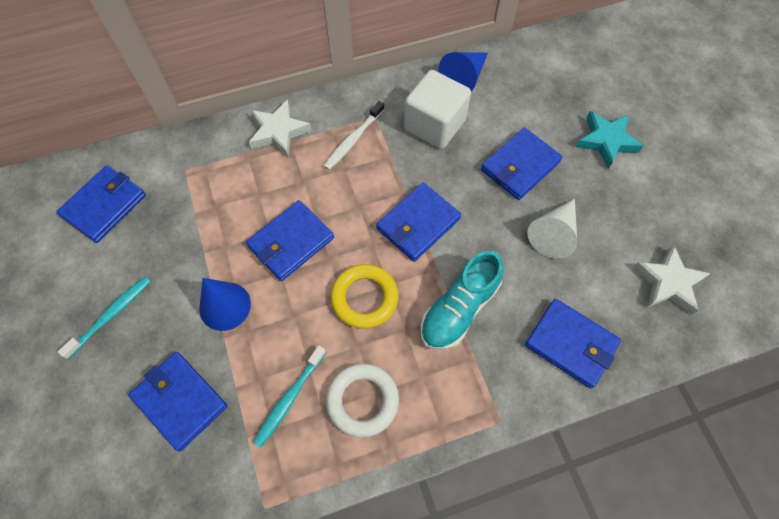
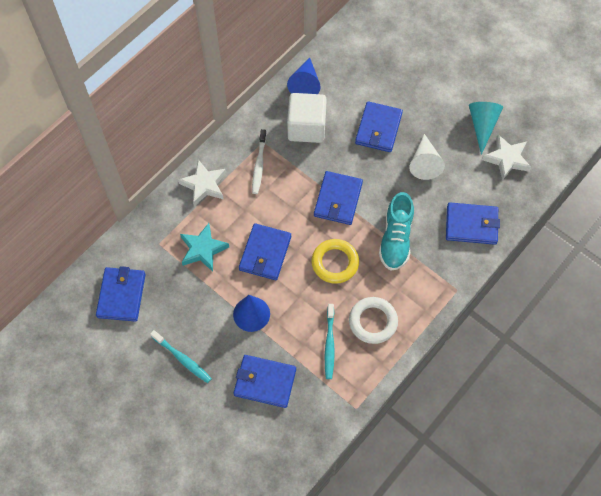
camera: 30 degrees left, 0 degrees up
turquoise toothbrush [58,277,151,359] -> turquoise toothbrush turned 120 degrees clockwise [150,330,212,383]
turquoise star [576,111,644,169] -> turquoise star moved to [180,223,229,272]
none -> turquoise cone [469,102,503,155]

